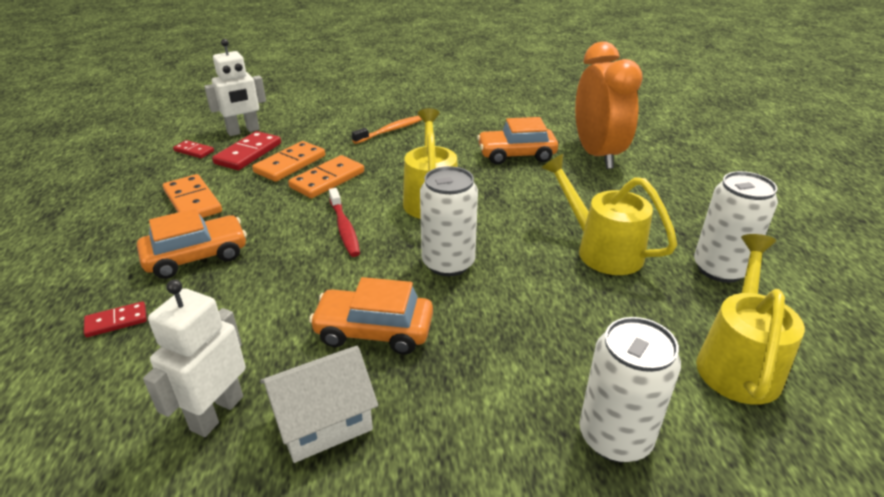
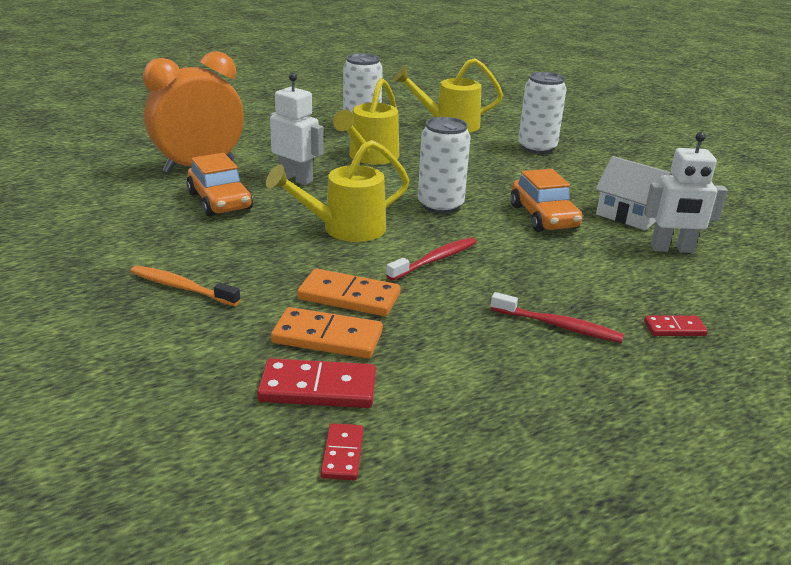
camera: 115 degrees left, 5 degrees down
red domino [84,301,147,337] -> red domino turned 45 degrees counterclockwise [644,315,708,336]
orange car [137,208,247,279] -> red toothbrush [491,292,624,343]
orange domino [163,174,222,218] -> none
white robot [204,39,266,136] -> white robot moved to [270,73,323,185]

